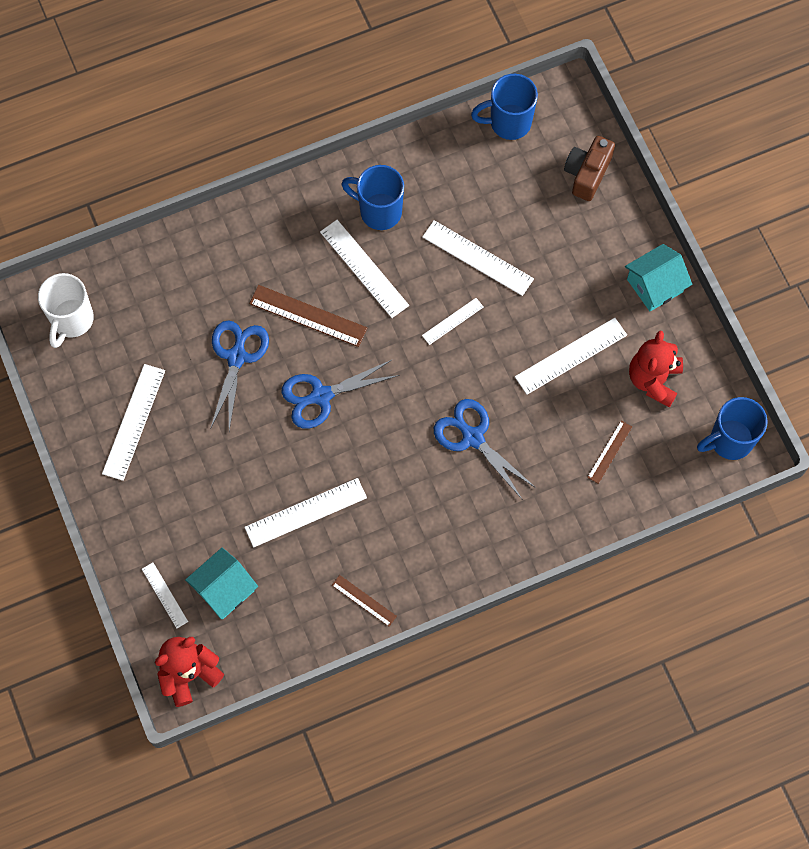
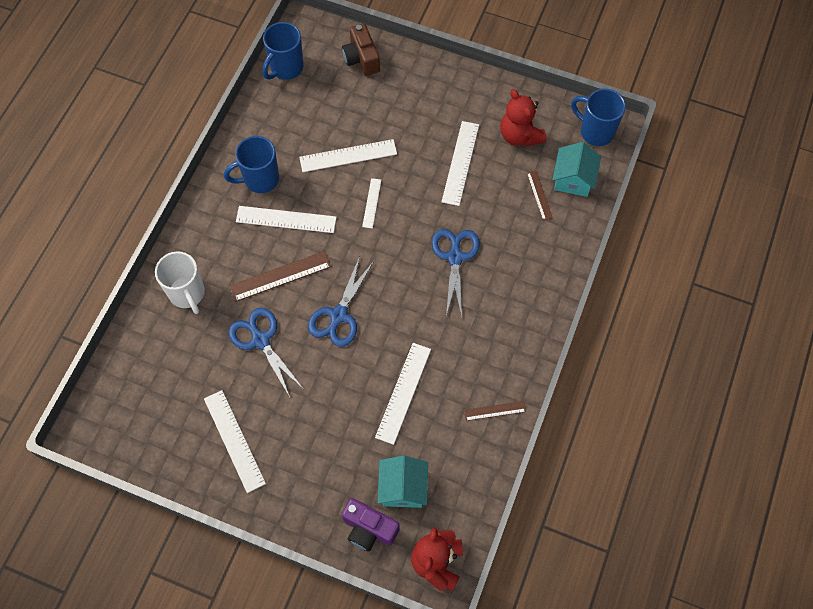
camera: 45 degrees left, 5 degrees down
white mug [38,273,94,348] -> white mug moved to [155,251,205,314]
white ruler [142,562,188,628] -> purple camera [342,498,400,551]
blue scissors [434,399,536,499] -> blue scissors turned 90 degrees clockwise [431,229,480,317]
turquoise house [625,244,692,312] -> turquoise house moved to [552,142,601,197]
blue mug [697,397,768,460] -> blue mug turned 105 degrees clockwise [571,89,626,146]

